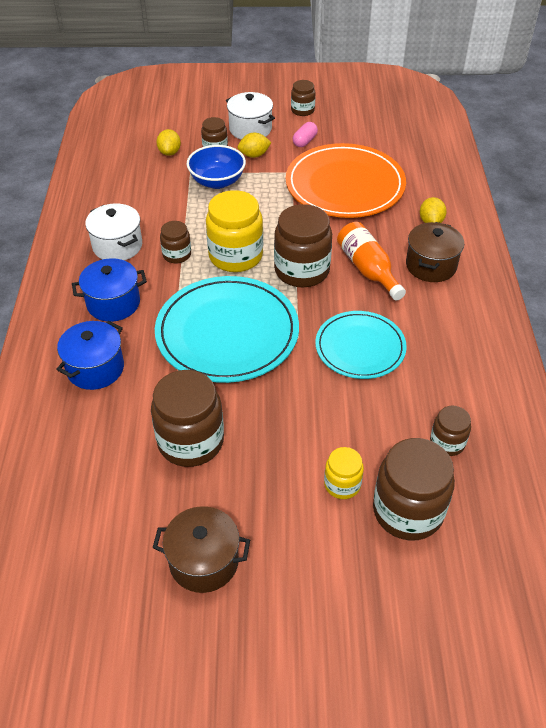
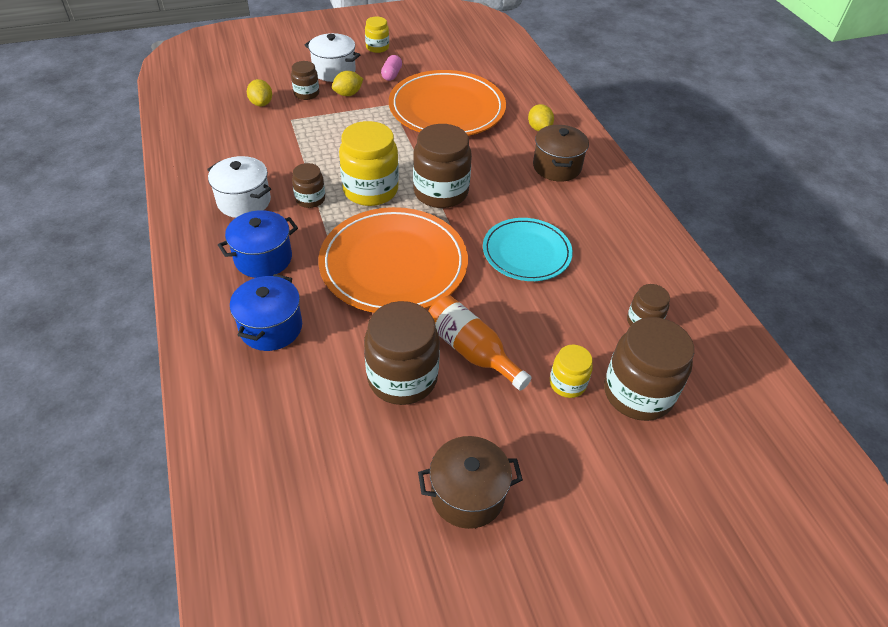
camera: 20 degrees left, 0 degrees up
turquoise plate [155,276,299,383] -> orange plate [318,207,468,313]
blue bowl [187,145,246,189] -> none
brown jar [291,80,316,116] -> yellow jar [365,17,389,53]
orange bottle [337,222,406,300] -> orange bottle moved to [428,296,531,391]

